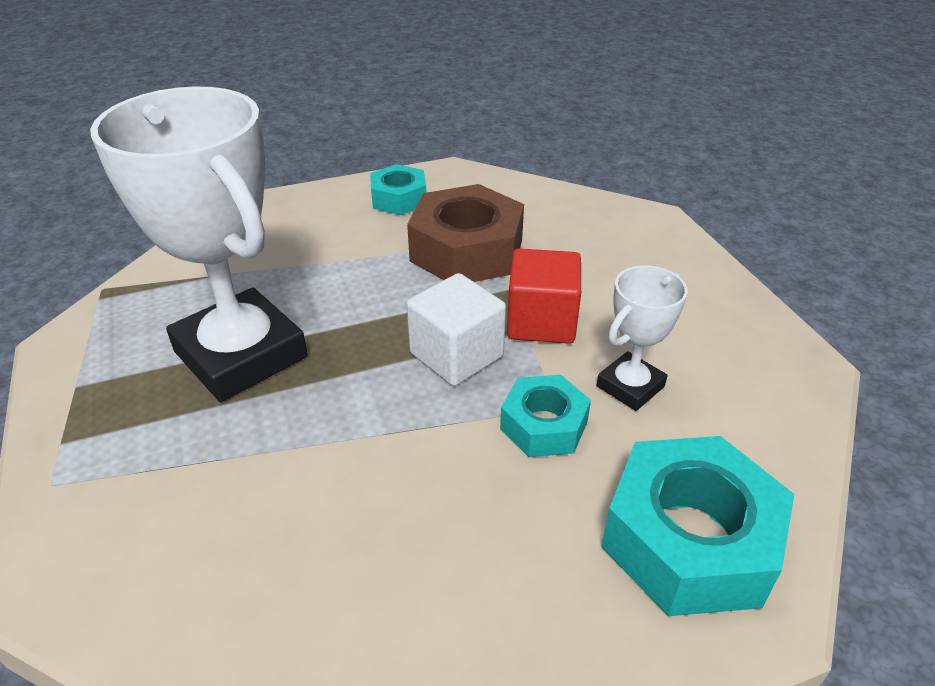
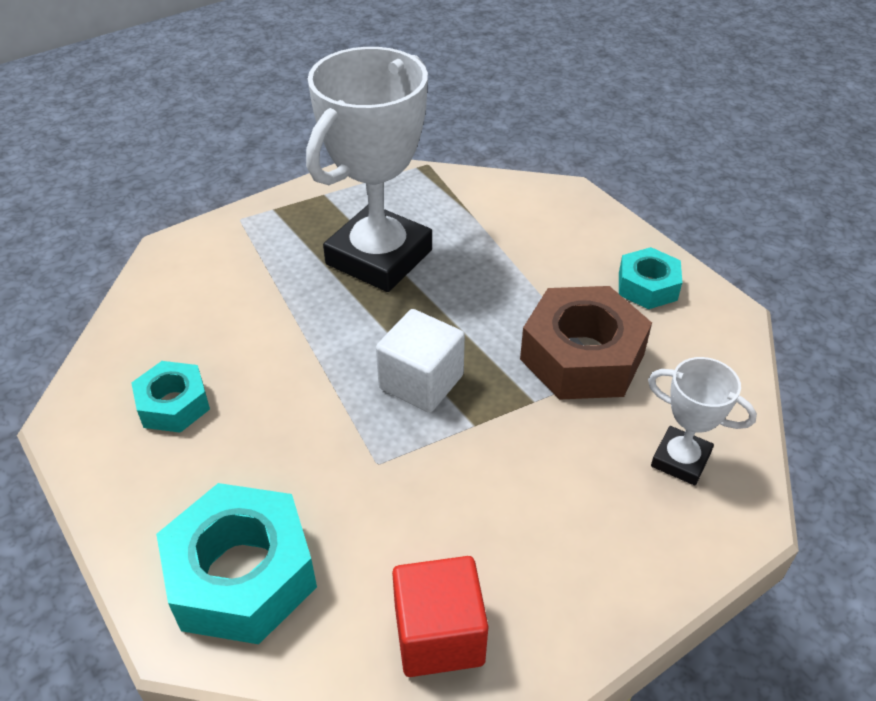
camera: 75 degrees right, 5 degrees up
turquoise nut [500,375,591,457] -> turquoise nut moved to [131,361,210,433]
red cube [507,248,581,344] -> red cube moved to [392,556,488,677]
white trophy [596,265,688,411] -> white trophy moved to [648,357,757,486]

